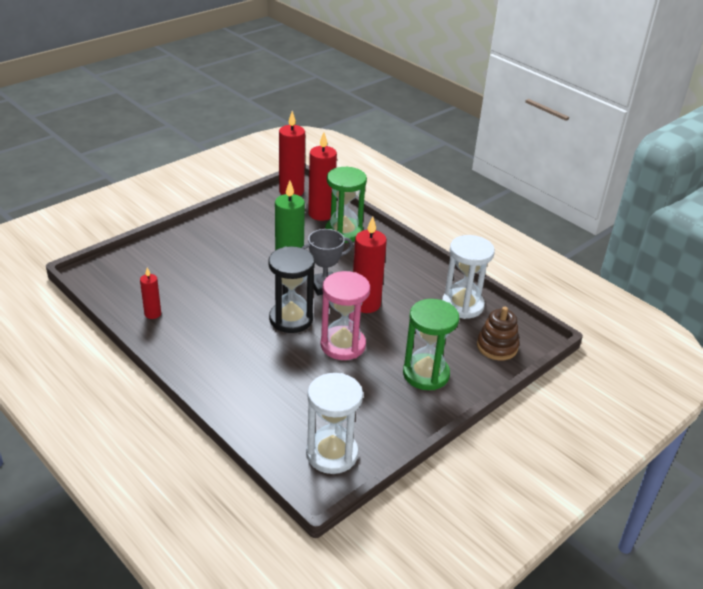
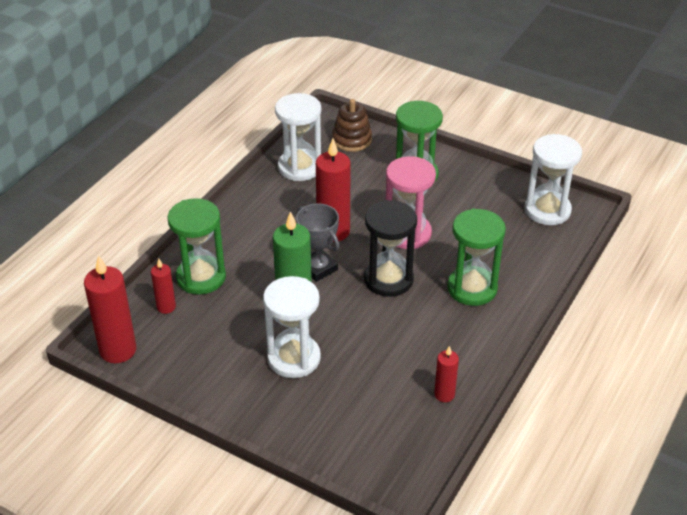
camera: 105 degrees left, 5 degrees up
red candle [308,132,337,221] -> red candle [151,259,176,314], size x0.54
none -> white hourglass [263,276,321,378]
none -> green hourglass [447,209,506,306]

